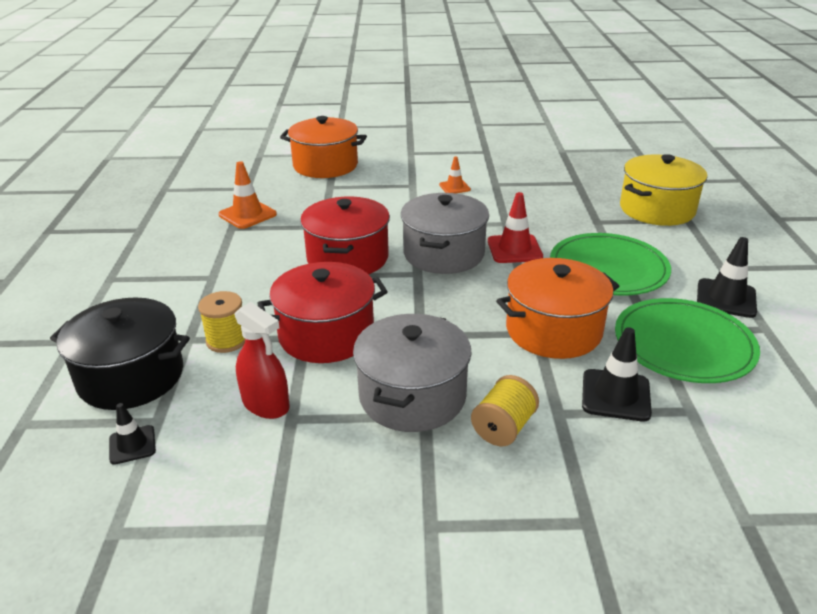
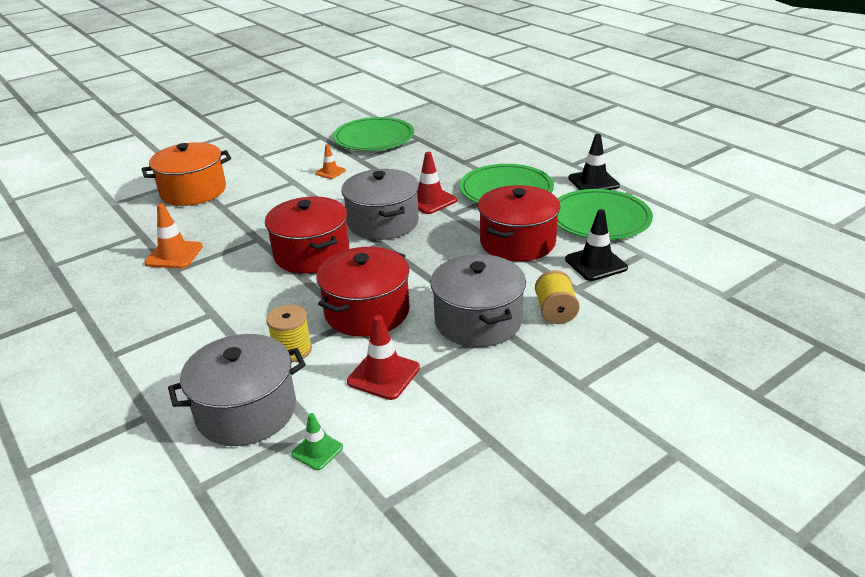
camera: 35 degrees left, 0 degrees up
black pot [50,298,190,410] -> grey pot [168,334,306,446]
black traffic cone [109,403,156,465] -> green traffic cone [291,413,343,470]
red spray bottle [235,302,290,419] -> red traffic cone [347,315,420,400]
orange pot [496,258,619,359] -> red pot [478,185,560,261]
yellow pot [620,154,707,226] -> none
none -> green plate [333,117,414,151]

